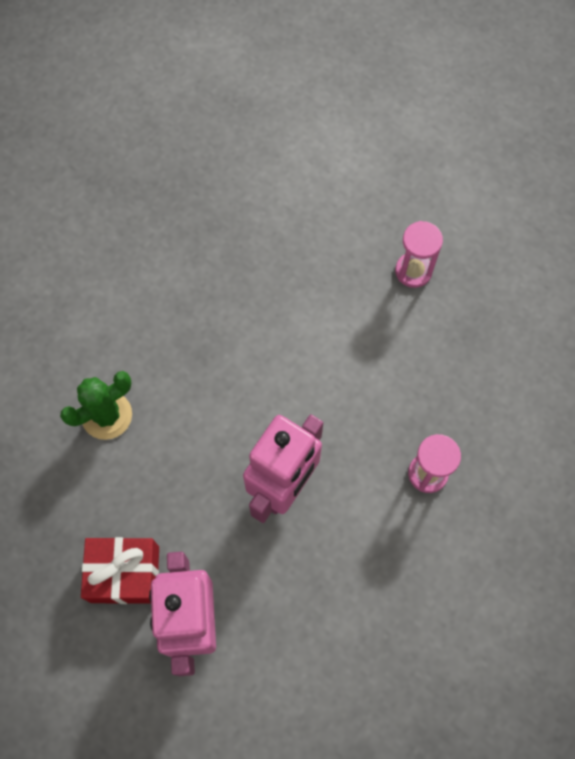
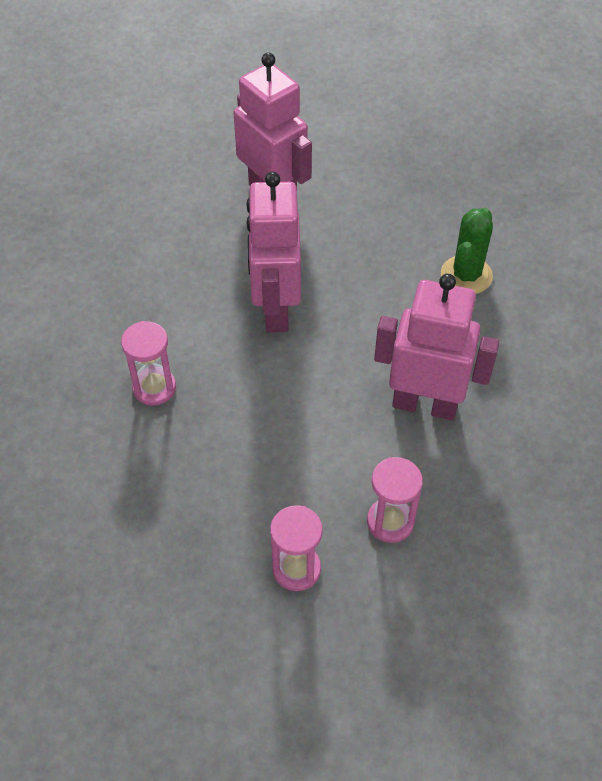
camera: 145 degrees right, 15 degrees down
red gift [81,537,159,604] -> none
none -> pink hourglass [367,457,423,543]
none -> pink robot [374,274,499,420]

